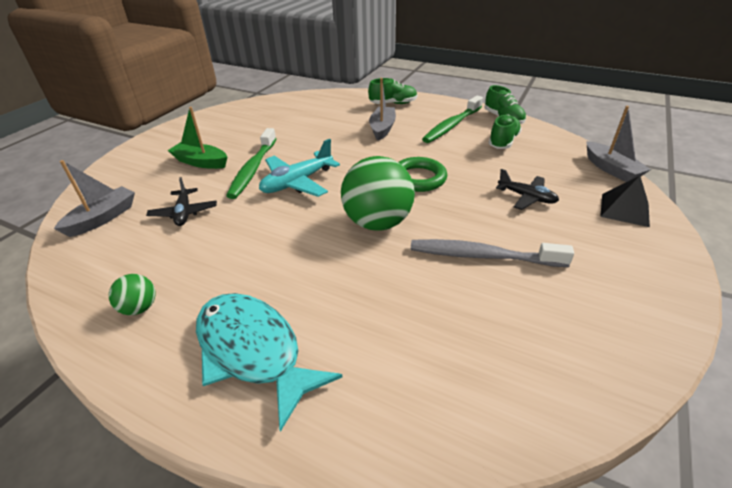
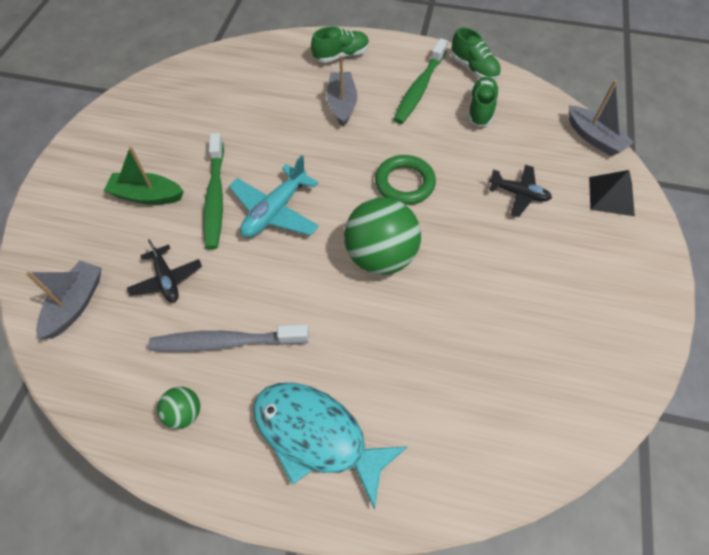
camera: 15 degrees left, 20 degrees up
grey toothbrush [411,239,574,267] -> grey toothbrush moved to [148,324,309,352]

